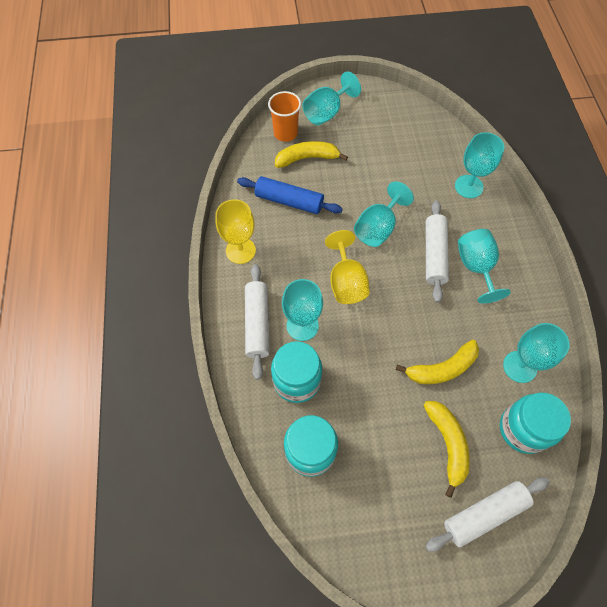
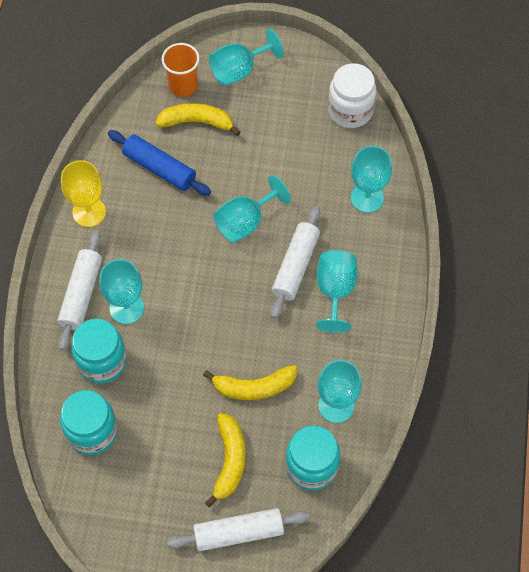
camera: 15 degrees right, 0 degrees up
yellow goblet [325,230,370,304] -> none
none -> white jar [328,63,376,128]

